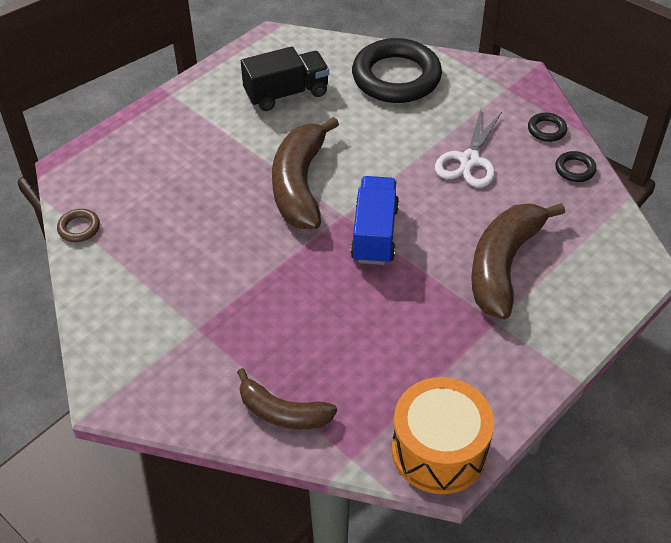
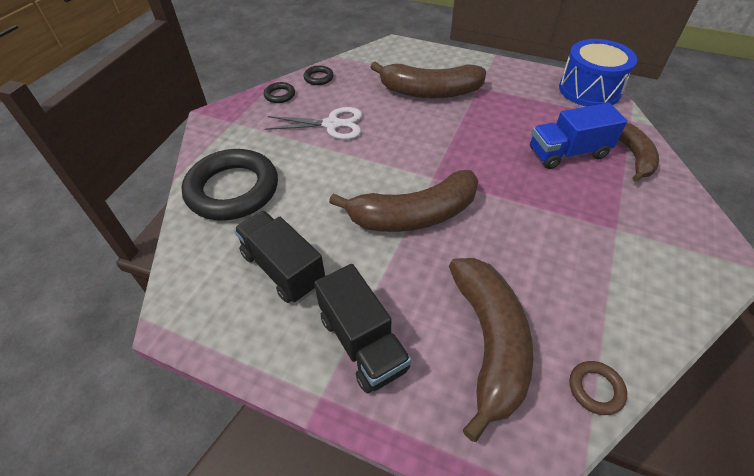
camera: 110 degrees left, 0 degrees up
blue truck [350,176,399,265] -> blue truck moved to [530,103,627,169]
orange drum [392,377,494,494] -> blue drum [559,39,637,107]
none -> black truck [314,264,412,393]
none -> brown banana [449,258,533,442]

